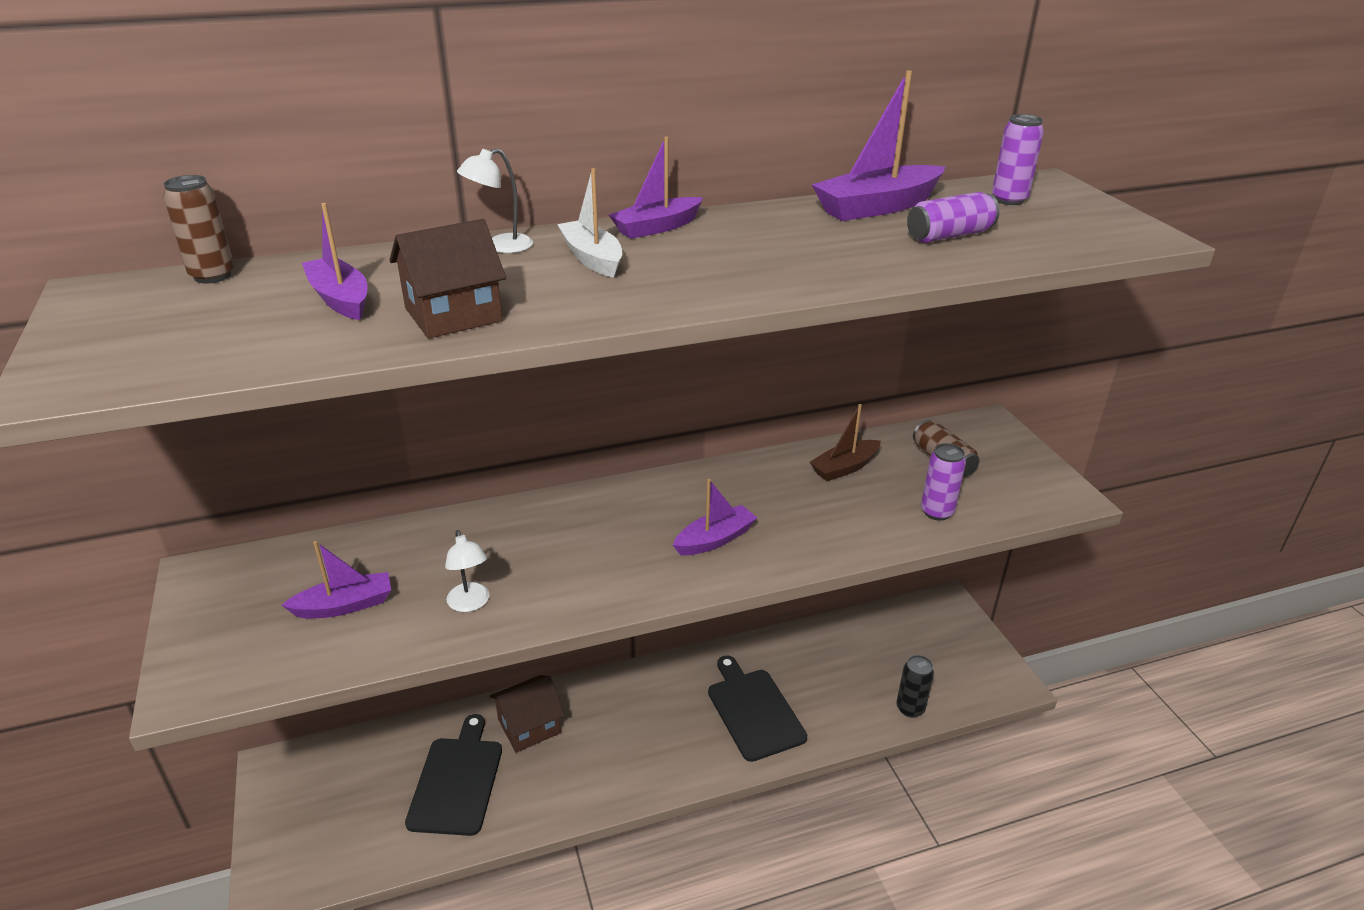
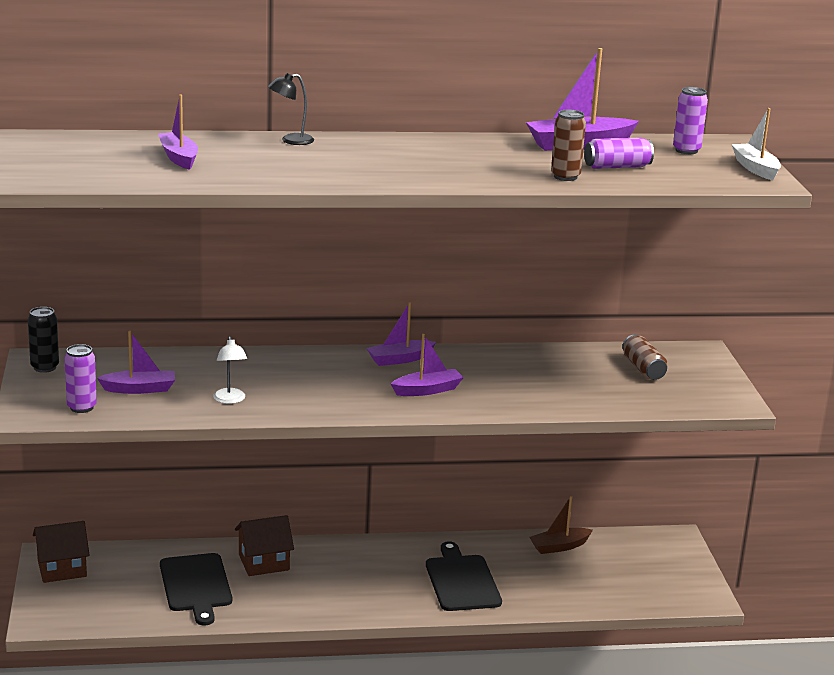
camera: 10 degrees right, 10 degrees down
brown can [163,175,234,284] -> brown can moved to [551,110,586,181]
brown house [389,219,506,338] -> brown house moved to [33,521,90,583]
black cutting board [405,714,502,836] -> black cutting board turned 150 degrees clockwise [160,553,232,625]
white lamp [457,148,533,253] -> black lamp [268,73,314,145]
white boat [557,168,622,278] -> white boat moved to [732,108,781,181]
purple boat [609,137,703,239] -> purple boat moved to [366,303,436,366]
brown boat [810,404,881,481] -> brown boat moved to [529,496,593,554]
black can [896,655,934,718] -> black can moved to [28,307,59,373]
purple can [921,443,966,521] -> purple can moved to [64,344,97,413]

